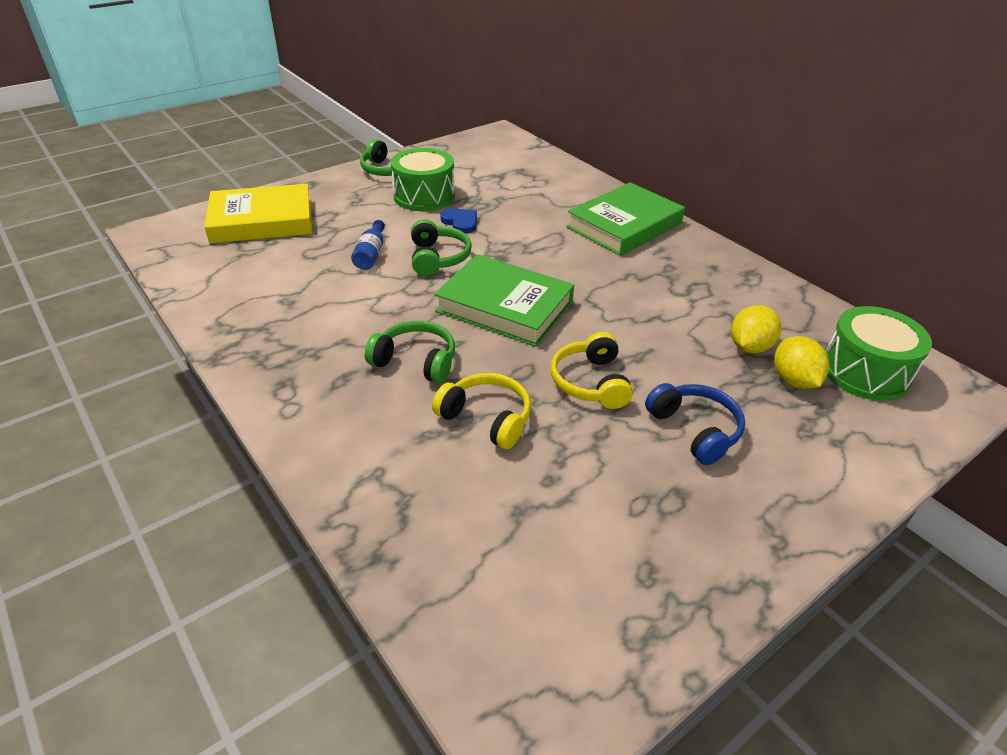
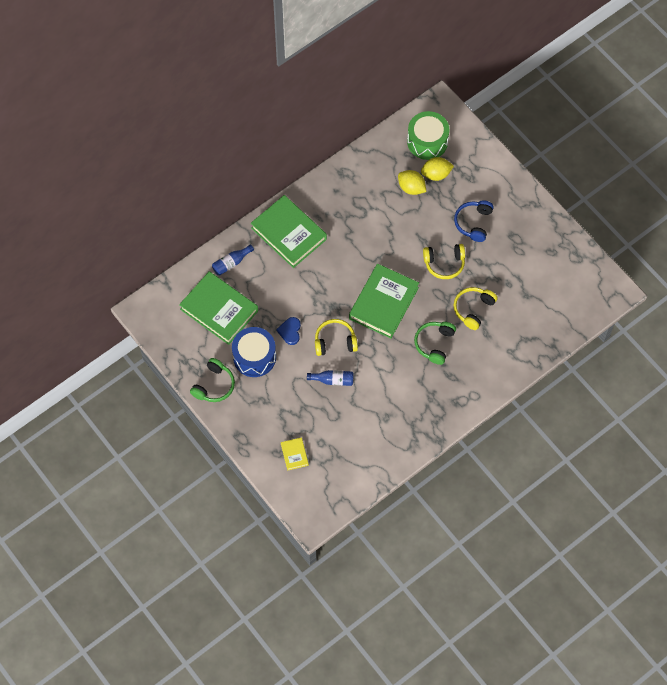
camera: 90 degrees left, 25 degrees up
yellow book [204,184,313,243] -> yellow book [281,437,309,470], size x0.44
green drum [391,148,455,211] -> blue drum [232,327,276,377]
green headphones [411,219,472,276] -> yellow headphones [315,319,358,356]
blue heart [440,208,477,234] -> blue heart turned 45 degrees counterclockwise [276,317,301,345]
blue headphones [645,383,745,465] -> blue headphones turned 45 degrees counterclockwise [454,200,494,242]
none -> green book [179,271,258,345]
none -> blue bottle [212,244,254,276]

